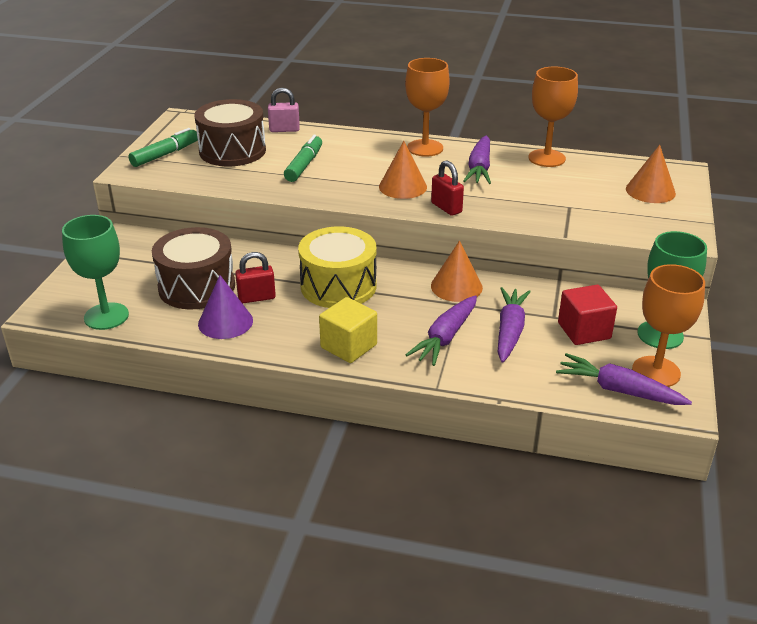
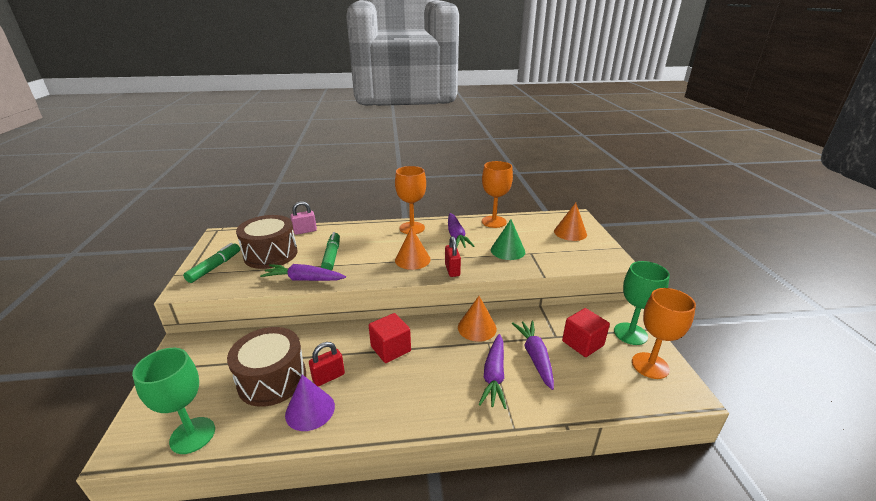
camera: 20 degrees left, 5 degrees down
yellow drum [298,226,376,308] -> red cube [369,313,411,363]
yellow cube [319,297,377,363] -> none
red padlock [431,160,464,216] -> red padlock turned 45 degrees clockwise [445,236,461,277]
purple carrot [556,353,692,405] -> purple carrot moved to [260,264,346,281]
none -> green cone [491,219,525,260]

